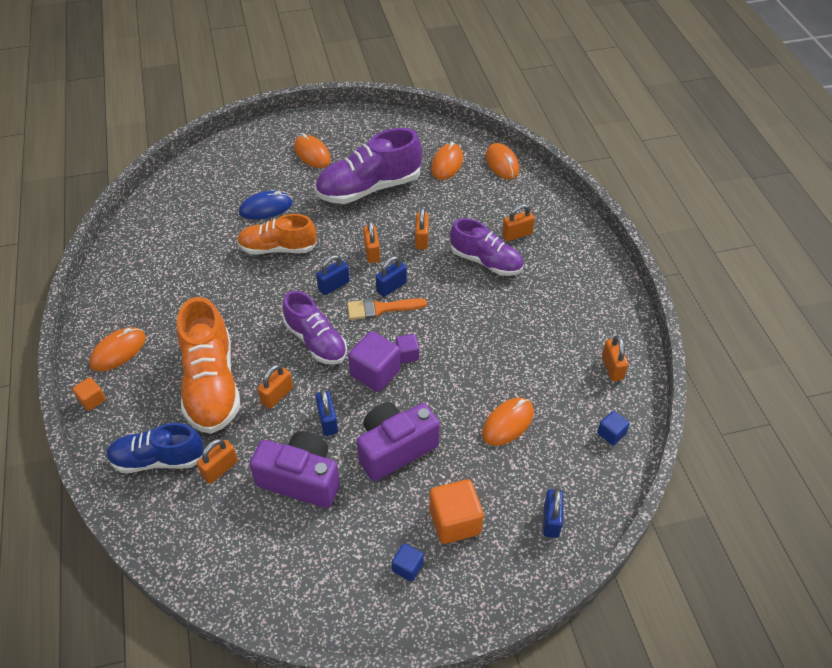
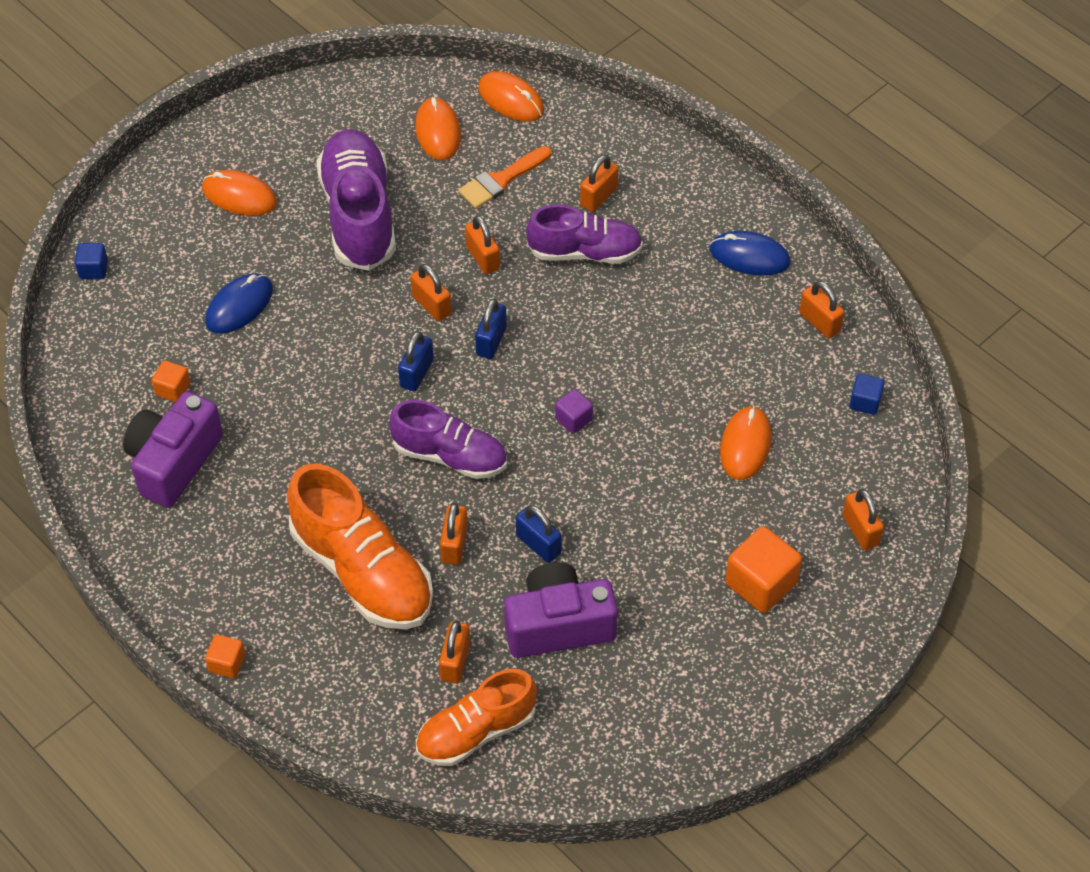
camera: 30 degrees left, 5 degrees up
orange mouse [90,327,146,371] -> none
blue shoe [106,423,204,473] -> none
orange shoe [237,214,317,255] -> orange shoe moved to [416,669,537,766]
purple shoe [315,128,422,204] -> purple shoe turned 135 degrees clockwise [316,129,396,271]
orange brush [347,298,427,320] -> orange brush moved to [458,146,551,209]
purple cube [348,331,401,392] -> none
purple camera [357,402,440,481] -> purple camera moved to [123,391,223,508]
blue cube [392,543,424,582] -> blue cube moved to [75,243,108,279]
blue padlock [543,488,563,538] -> orange padlock [843,489,884,550]
none -> orange cube [152,361,190,402]
none -> blue mouse [710,231,790,276]

